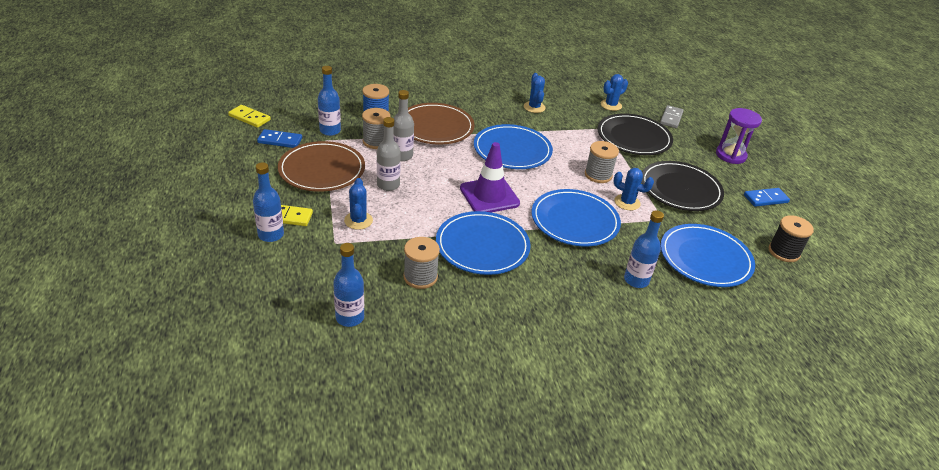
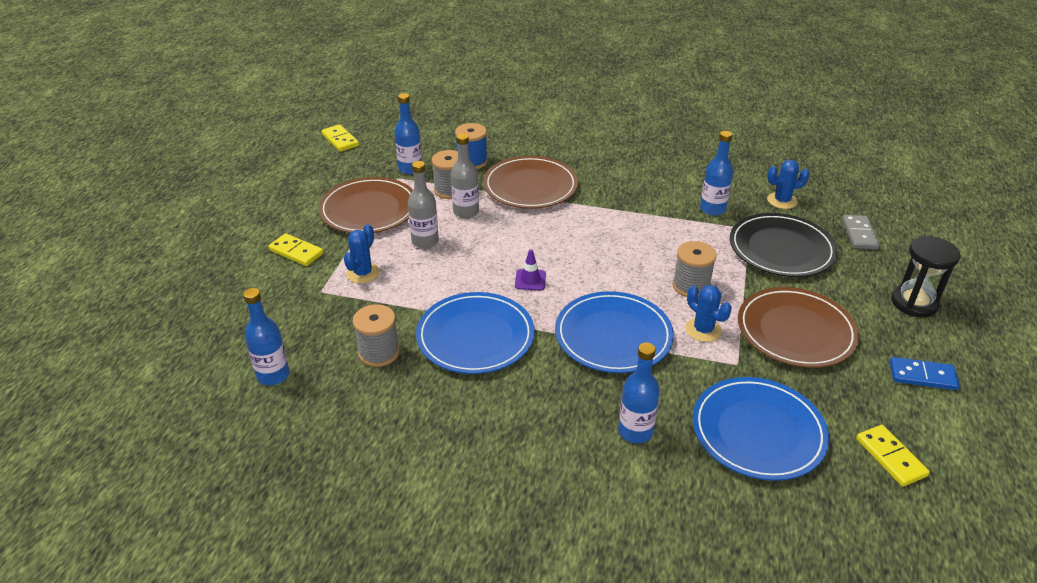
camera: 30 degrees right, 0 degrees up
blue bottle [253,162,284,242] -> blue bottle moved to [700,131,733,216]
blue domino [257,129,302,148] -> none
purple traffic cone [460,142,520,212] -> purple traffic cone [515,249,546,290], size x0.48
blue plate [474,124,553,169] -> none
blue cactus [524,73,546,113] -> none
black plate [641,161,724,211] -> brown plate [738,287,859,368]
grey domino [660,105,684,128] -> grey domino turned 45 degrees counterclockwise [842,215,880,249]
purple hourglass [716,108,762,164] -> black hourglass [891,236,961,317]
black spool [769,215,814,262] -> yellow domino [856,425,930,487]

